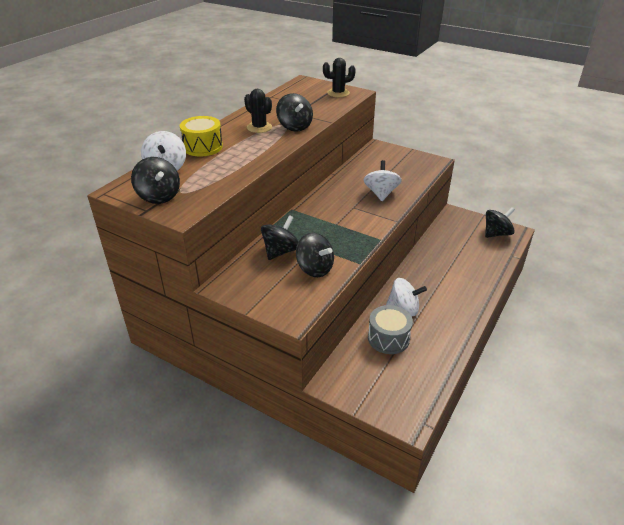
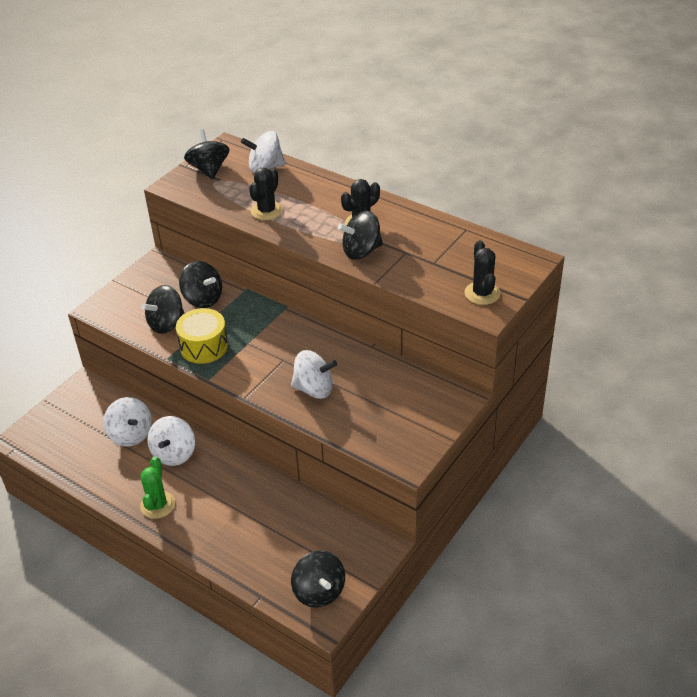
camera: 95 degrees right, 5 degrees up
black spinning top [131,157,180,204] -> black spinning top turned 105 degrees clockwise [184,129,230,179]
yellow drum [180,116,223,157] -> yellow drum moved to [176,308,228,364]
grey drum [368,305,413,354] -> white spinning top [103,397,152,447]
none -> green cactus [140,456,175,519]
none -> black cactus [249,168,283,220]

